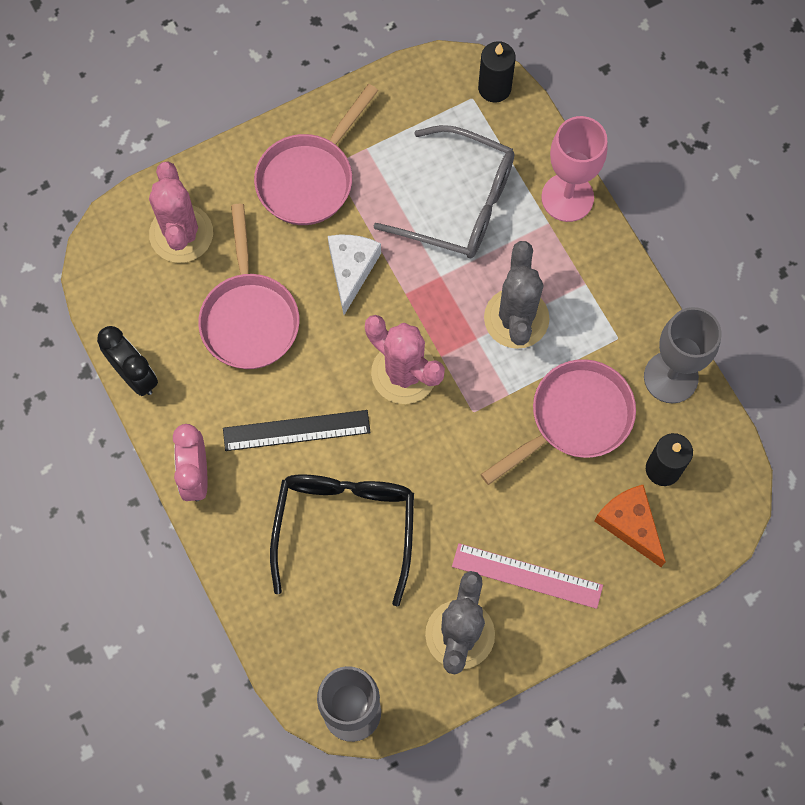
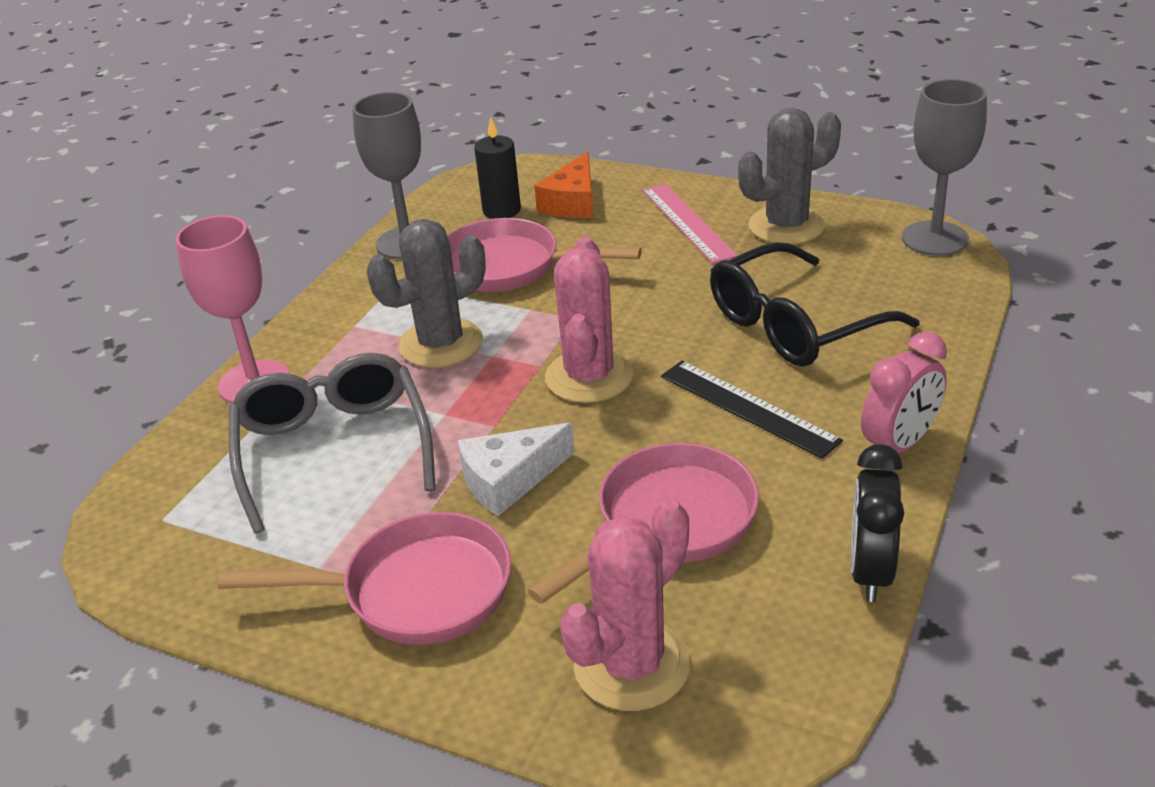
camera: 125 degrees left, 35 degrees down
black candle [478,41,516,102] -> none

